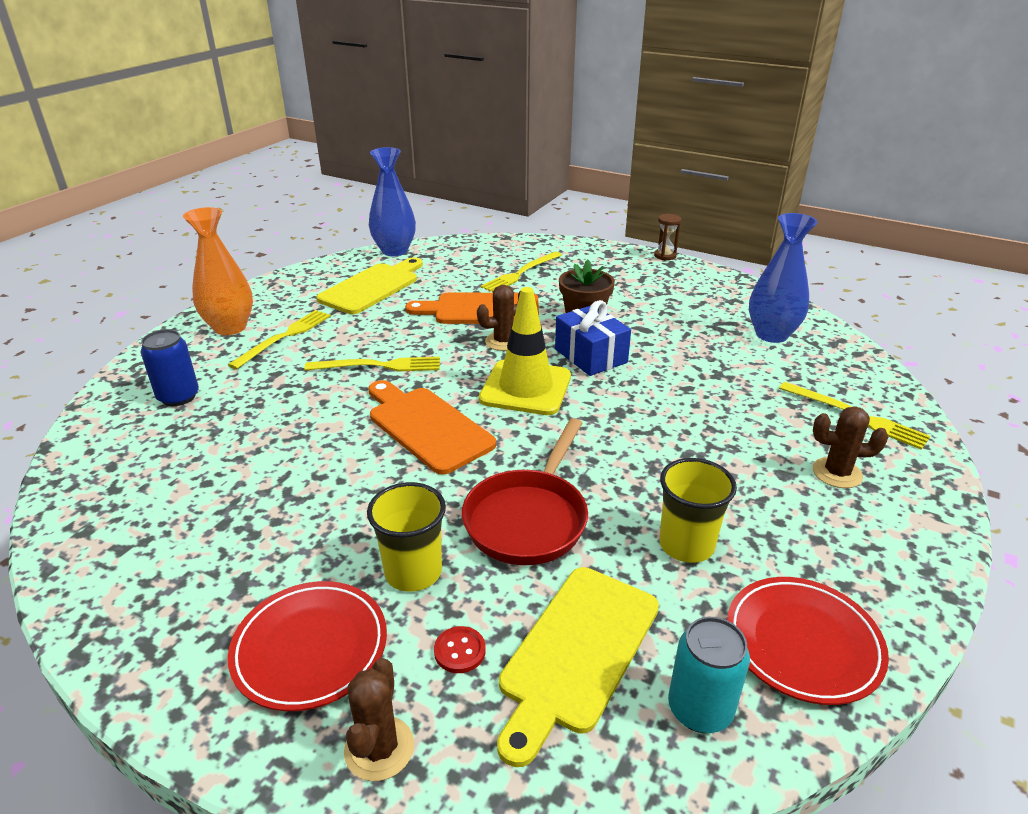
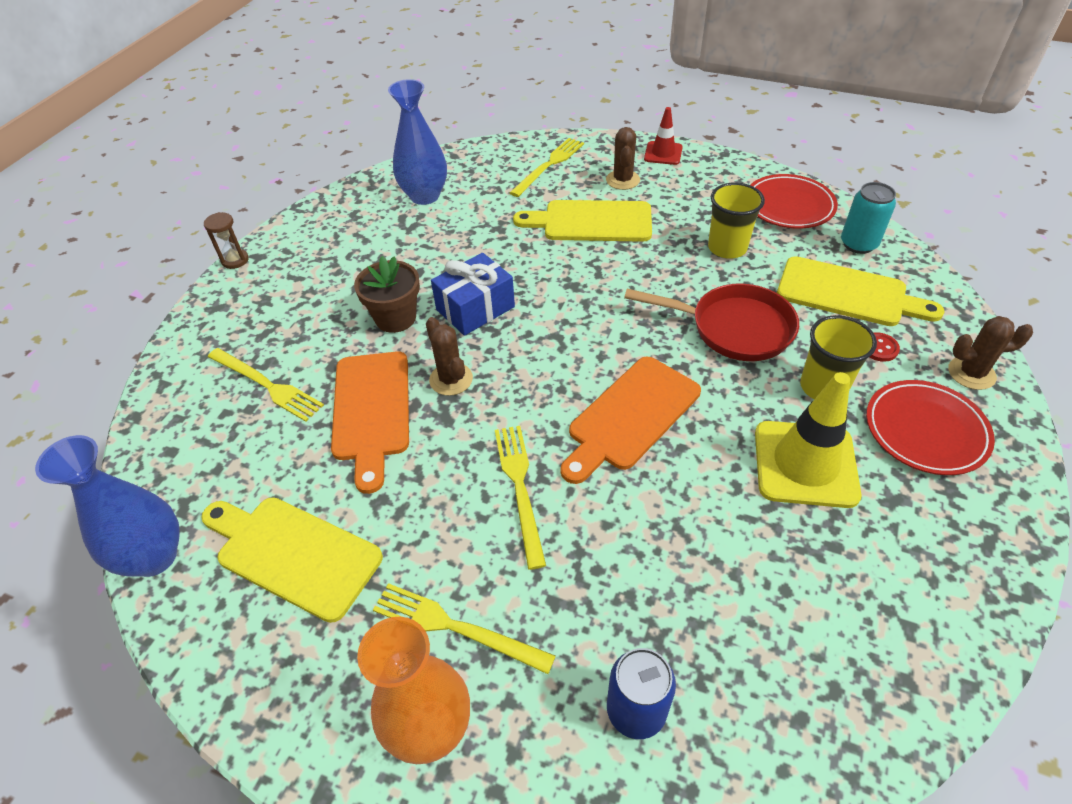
camera: 95 degrees left, 15 degrees up
yellow traffic cone [479,287,571,415] -> yellow traffic cone moved to [755,372,862,508]
none -> yellow cutting board [513,200,652,242]
none -> red traffic cone [644,107,683,165]

